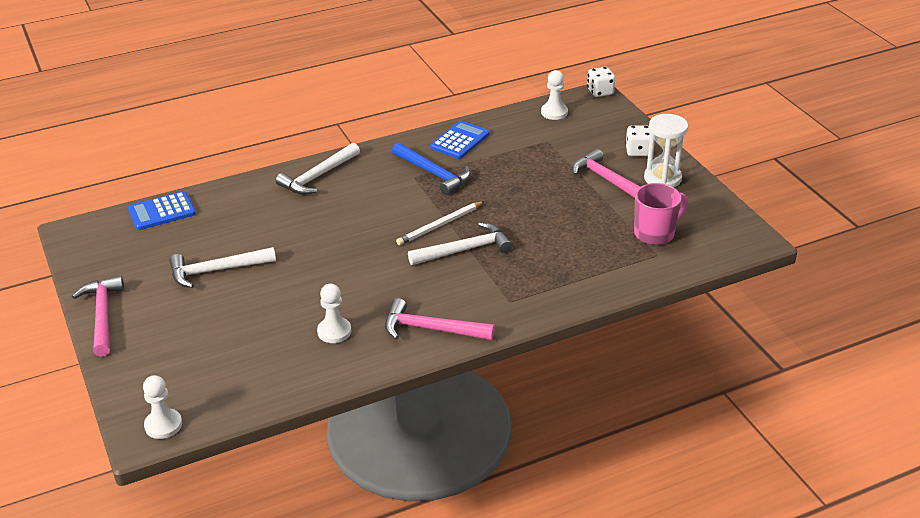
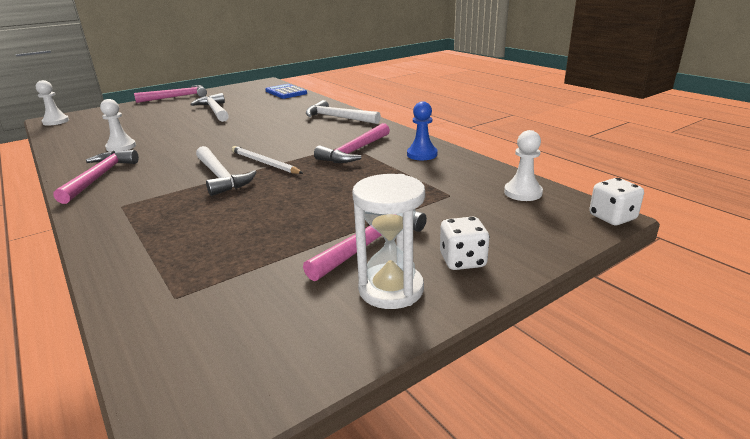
camera: 80 degrees right, 10 degrees down
blue hammer [392,143,471,195] -> pink hammer [314,123,390,163]
blue calculator [430,121,489,159] -> blue pawn [407,101,438,160]
pink mug [634,183,688,245] -> none

